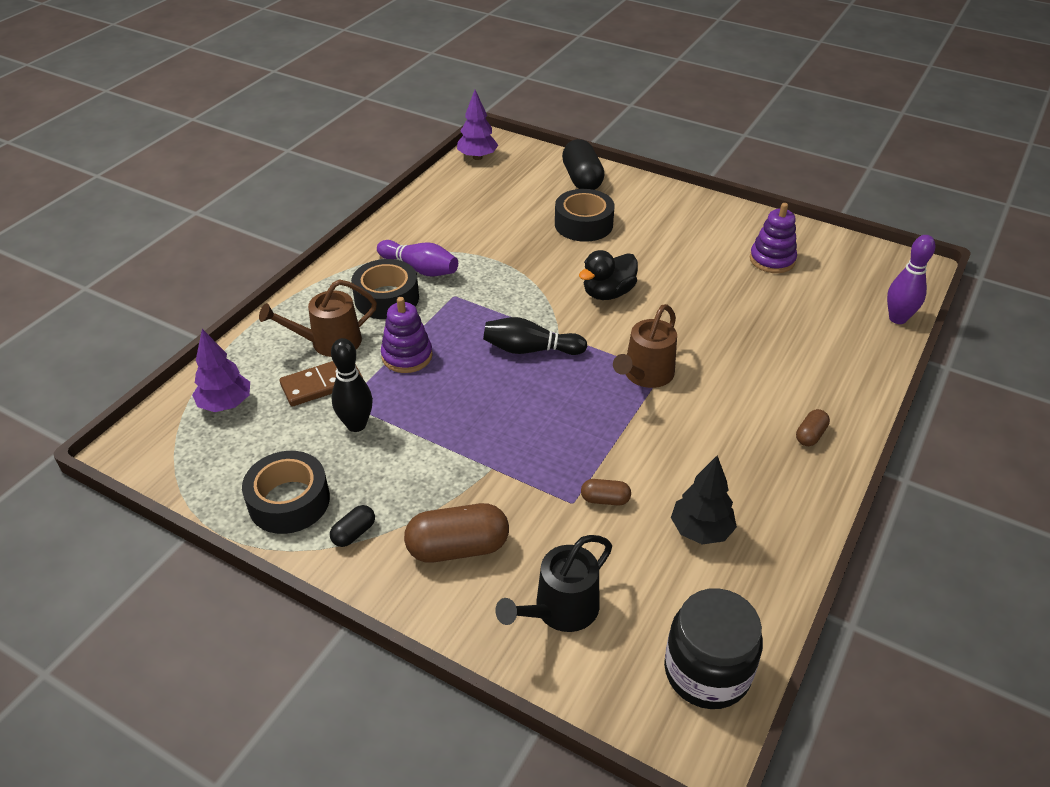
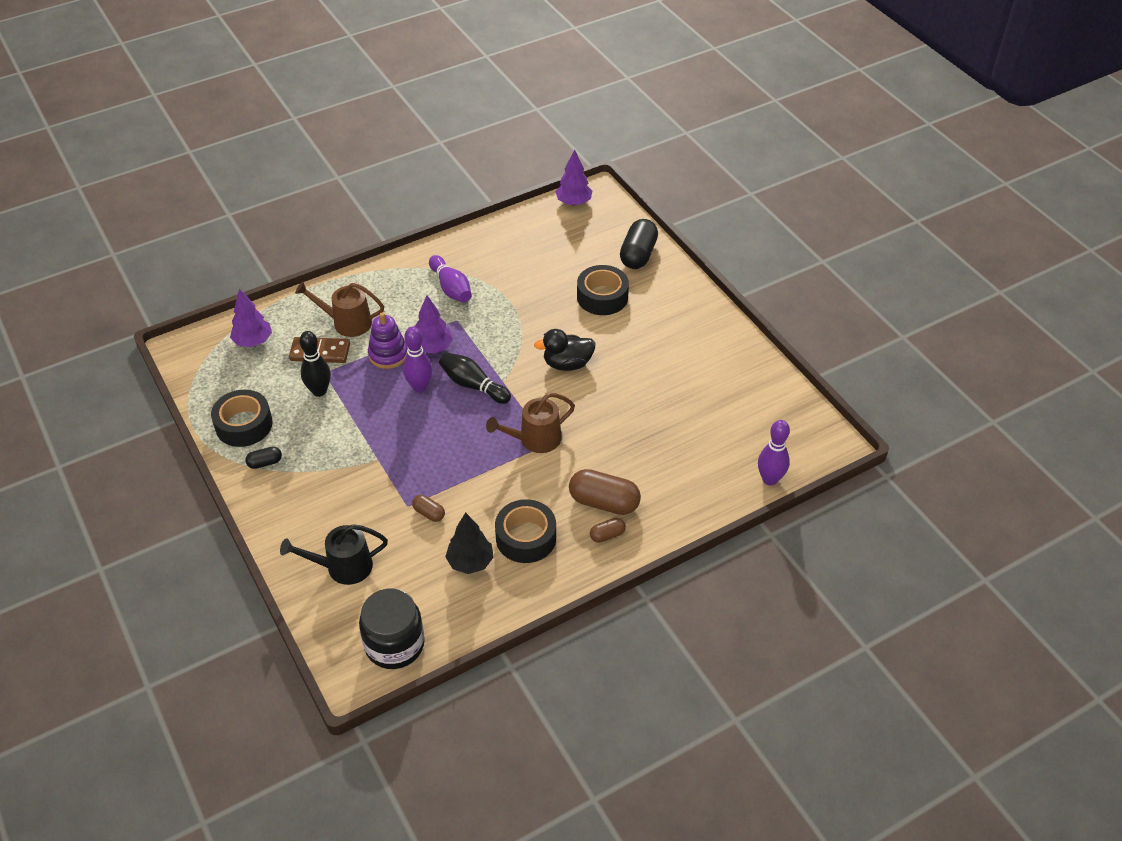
camera: 30 degrees right, 5 degrees up
black tape [351,259,419,319] -> black tape moved to [495,499,556,563]
brown capsule [404,503,509,563] -> brown capsule moved to [569,469,641,515]
purple stacking toy [750,203,797,273] -> none
none -> purple bowling pin [403,327,432,392]
none -> purple tree [415,296,453,354]

